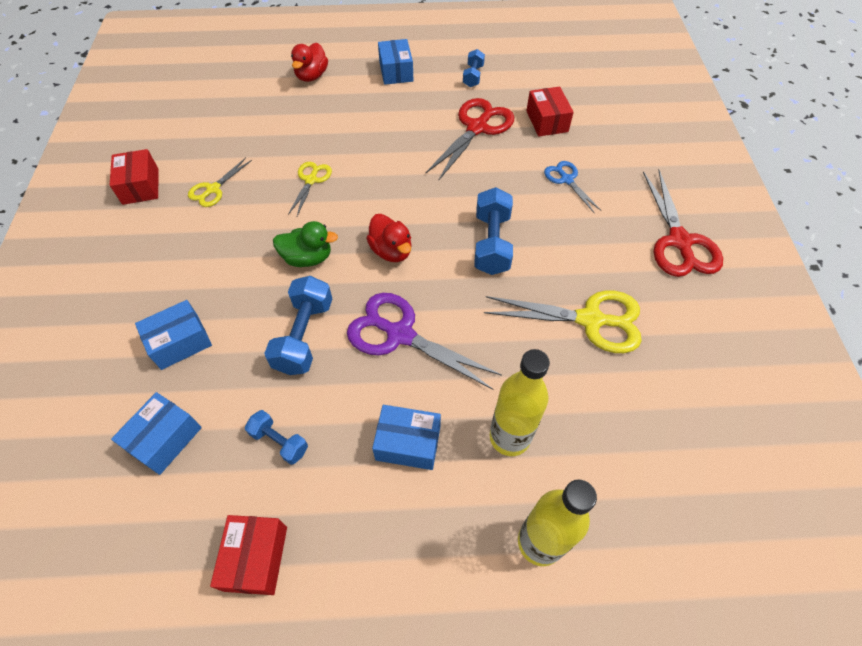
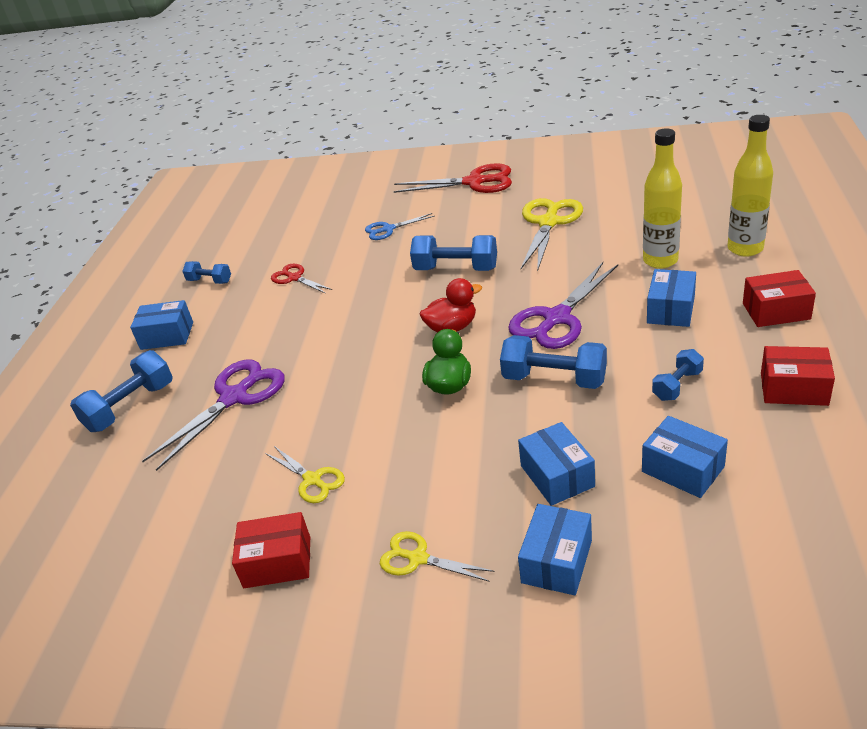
camera: 75 degrees left, 20 degrees down
yellow scissors [288,162,332,216] -> yellow scissors moved to [380,531,495,582]
red duck [291,43,328,82] -> blue dumbbell [70,350,173,432]
red scissors [426,98,514,180] -> red scissors [271,264,333,294], size x0.56
red box [526,87,574,137] -> red box moved to [743,270,816,327]
none -> purple scissors [142,359,285,471]
none -> blue box [518,504,592,595]

